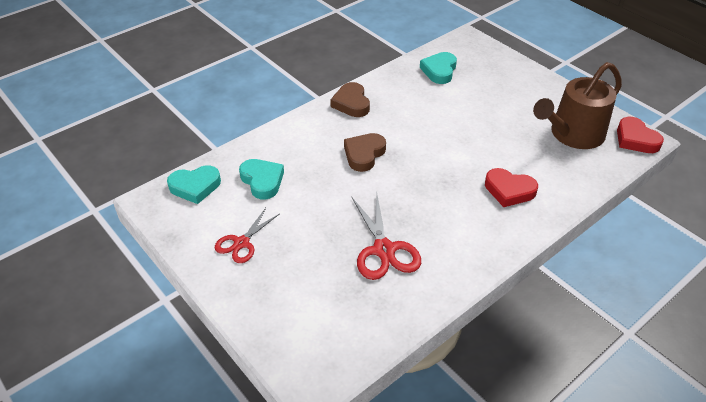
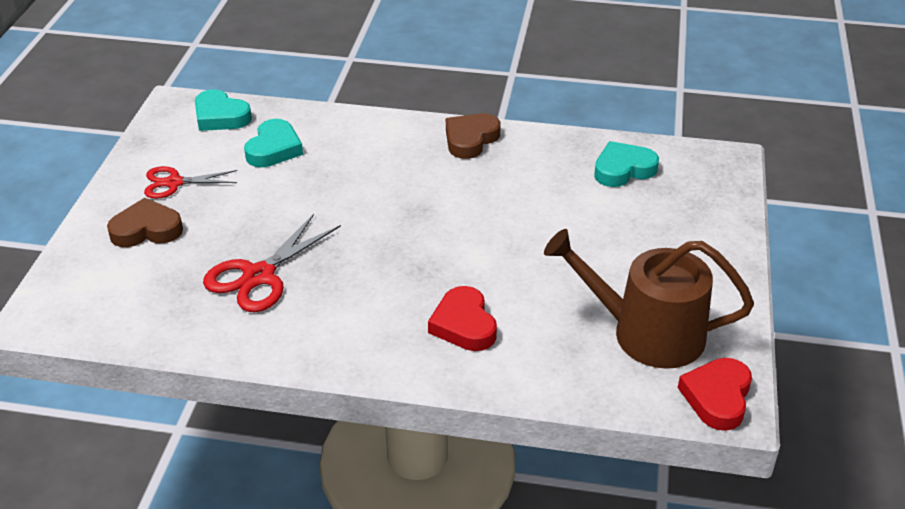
camera: 50 degrees right, 5 degrees down
brown heart [344,133,386,172] -> brown heart moved to [107,198,183,247]

